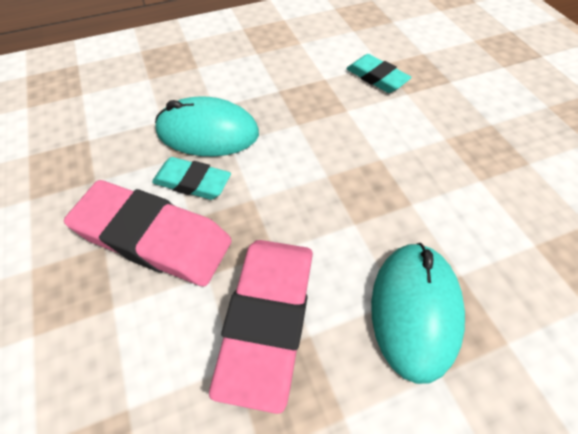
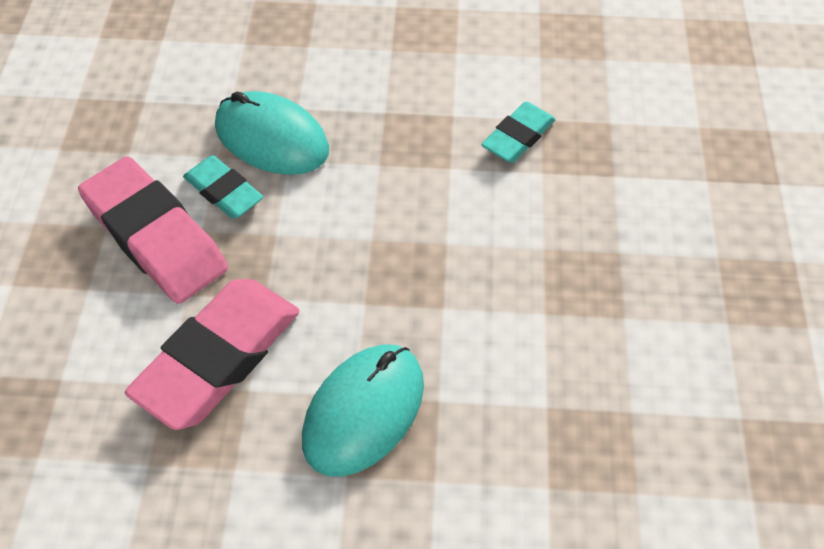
camera: 25 degrees right, 0 degrees up
turquoise eraser [346,54,412,93] -> turquoise eraser turned 60 degrees clockwise [481,102,556,163]

